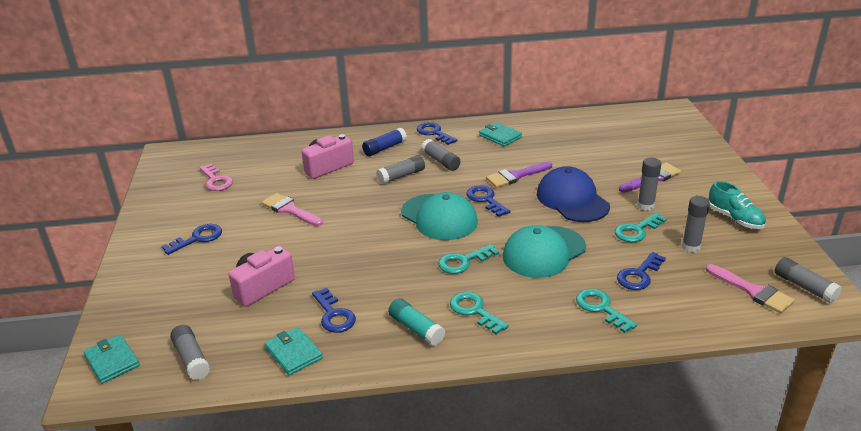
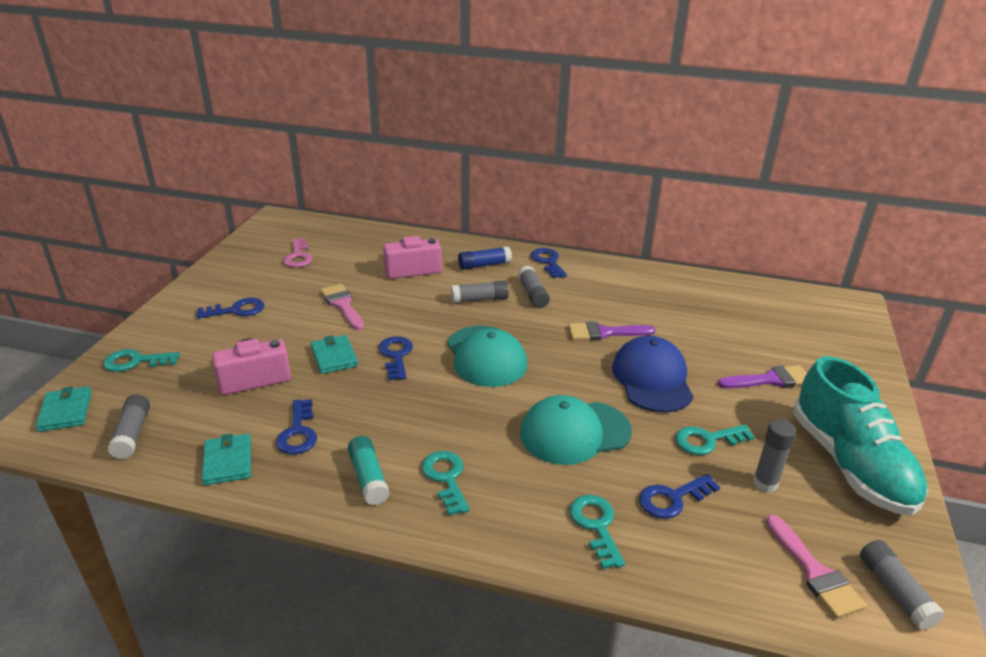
camera: 20 degrees right, 0 degrees up
turquoise key [438,244,499,274] -> turquoise key moved to [103,349,180,372]
blue key [467,185,510,217] -> blue key moved to [379,336,413,380]
turquoise wallet [479,122,522,147] -> turquoise wallet moved to [311,335,358,374]
grey glue stick [637,158,661,211] -> none
turquoise shoe [709,181,766,229] -> turquoise shoe [793,356,928,516], size x1.93

